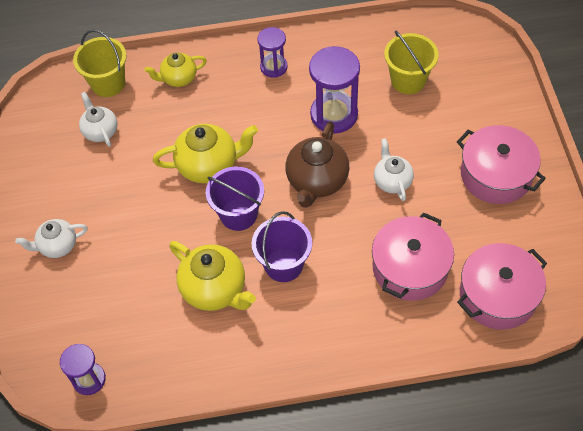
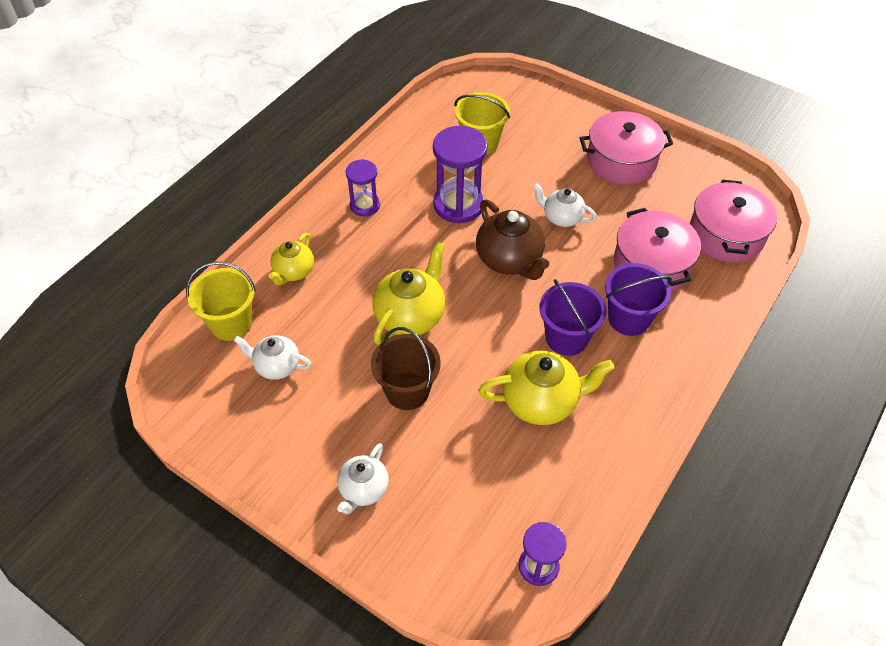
camera: 50 degrees left, 5 degrees down
purple bucket [206,167,264,231] -> purple bucket moved to [605,263,672,336]
none -> brown bucket [371,327,440,410]

